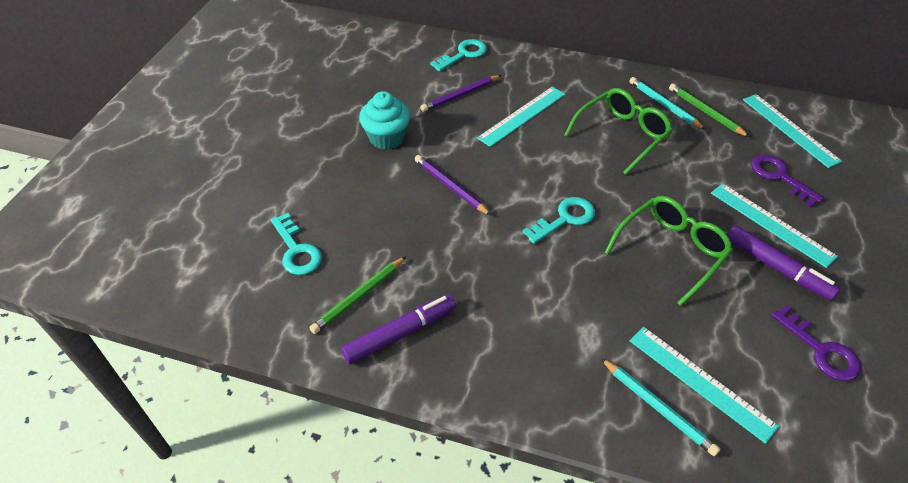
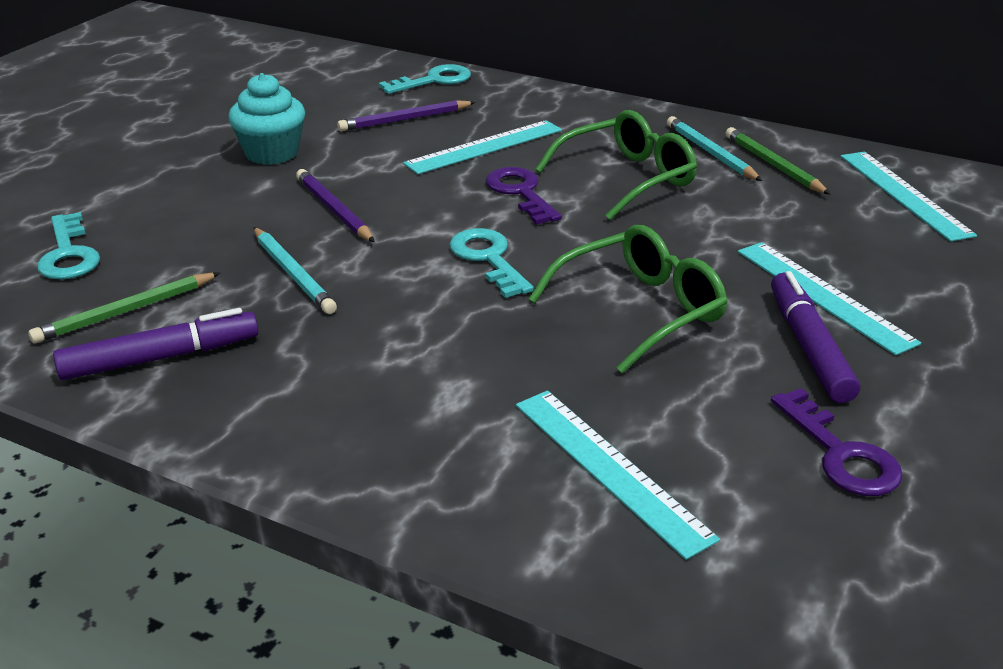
camera: 10 degrees right, 15 degrees down
turquoise key [522,197,595,244] -> turquoise key turned 90 degrees counterclockwise [449,228,534,298]
turquoise pencil [601,358,720,456] -> turquoise pencil moved to [253,227,337,314]
purple marker [727,225,840,301] -> purple marker turned 150 degrees counterclockwise [771,271,860,403]
purple key [751,154,824,207] -> purple key moved to [486,167,562,225]

